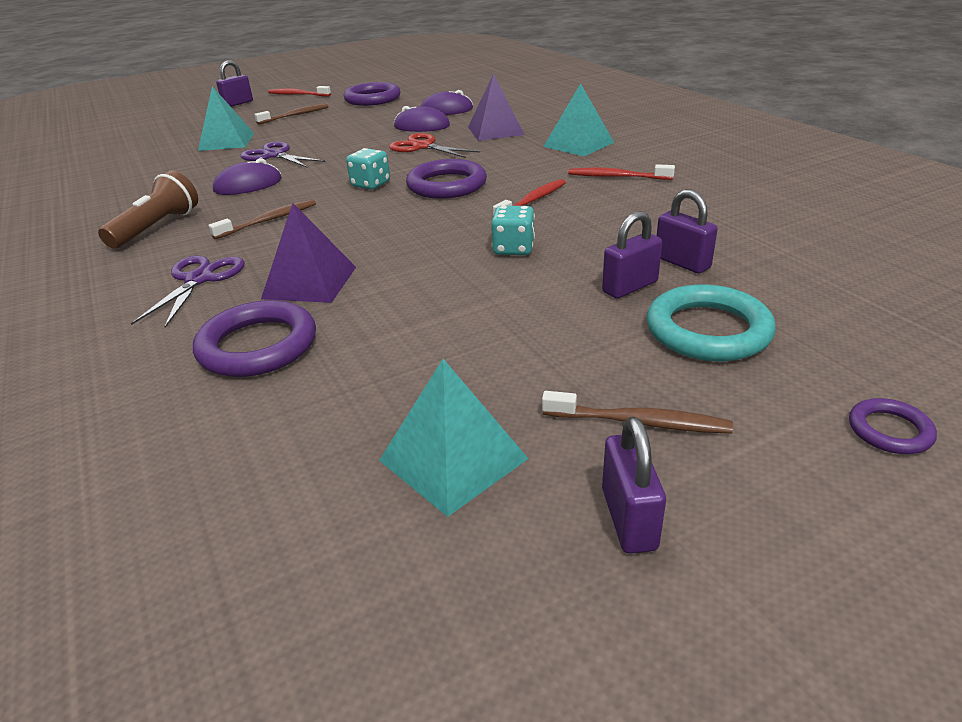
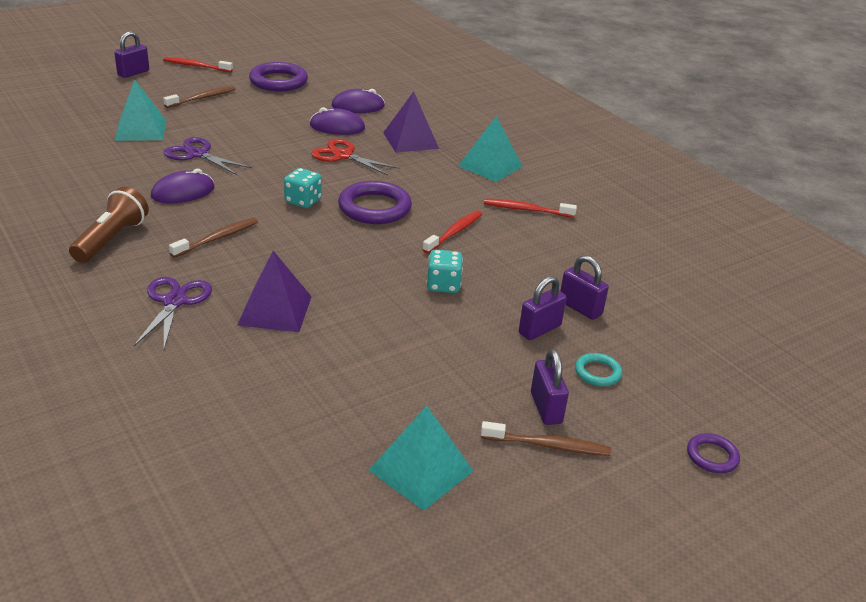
camera: 10 degrees left, 0 degrees up
purple ring [193,300,316,377] -> none
purple padlock [602,417,666,554] -> purple padlock moved to [531,349,569,425]
turquoise ring [646,284,776,361] -> turquoise ring [575,353,622,386], size x0.51

